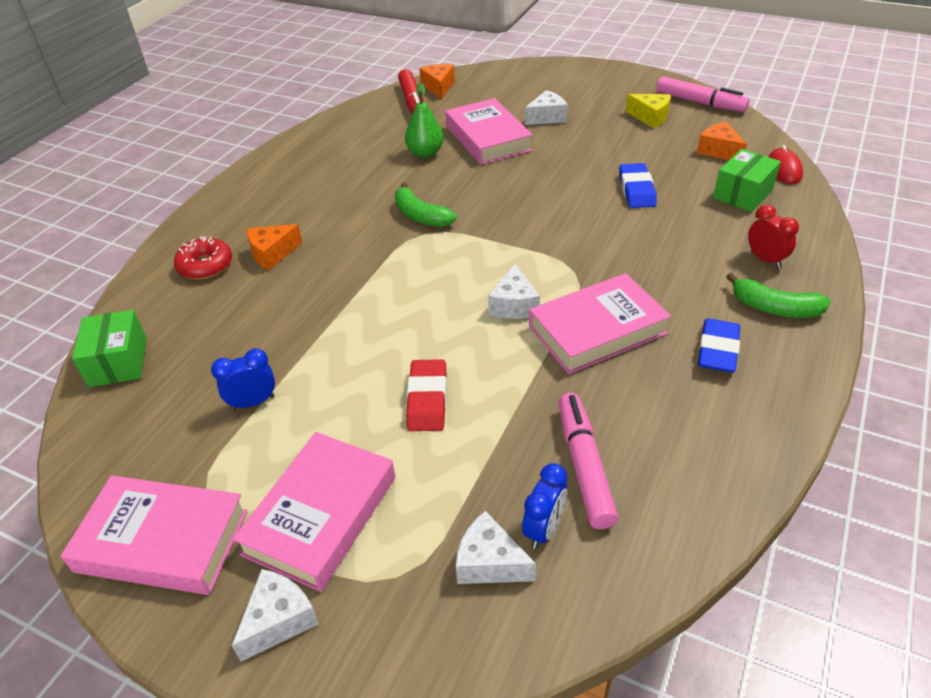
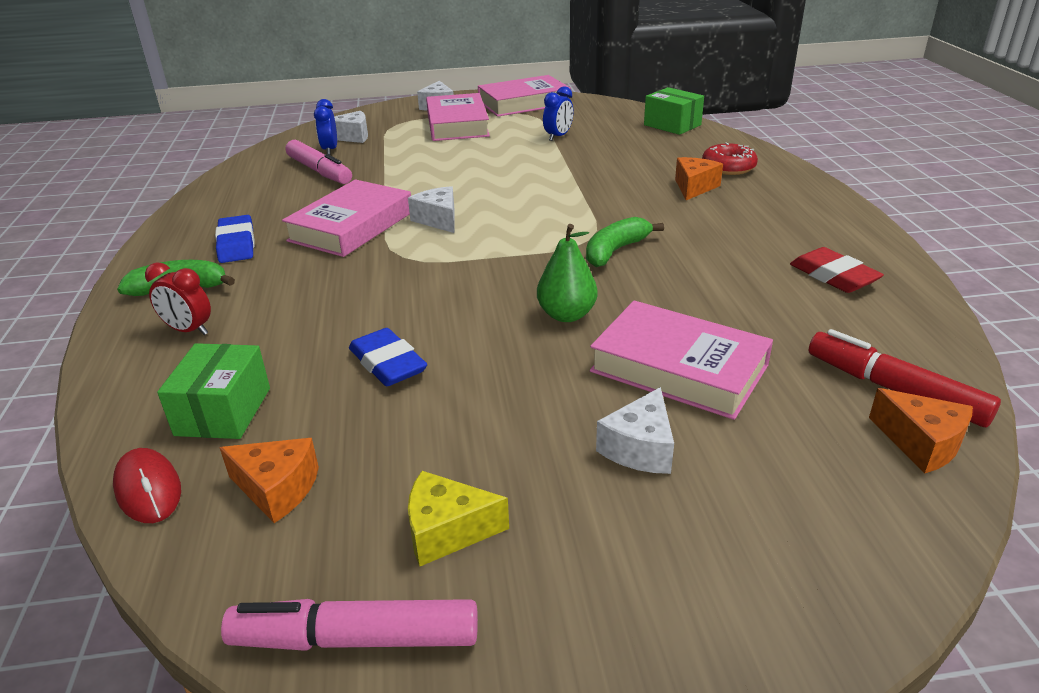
camera: 145 degrees right, 10 degrees down
green banana [395,182,457,227] -> green banana turned 60 degrees counterclockwise [586,217,664,267]
green pear [405,82,444,158] -> green pear moved to [537,224,597,322]
red eraser [406,359,447,431] -> red eraser moved to [790,247,884,293]

